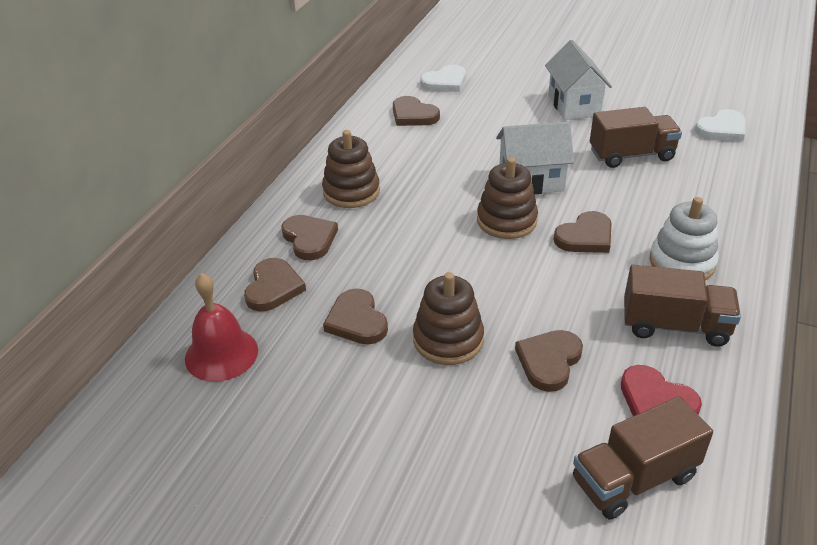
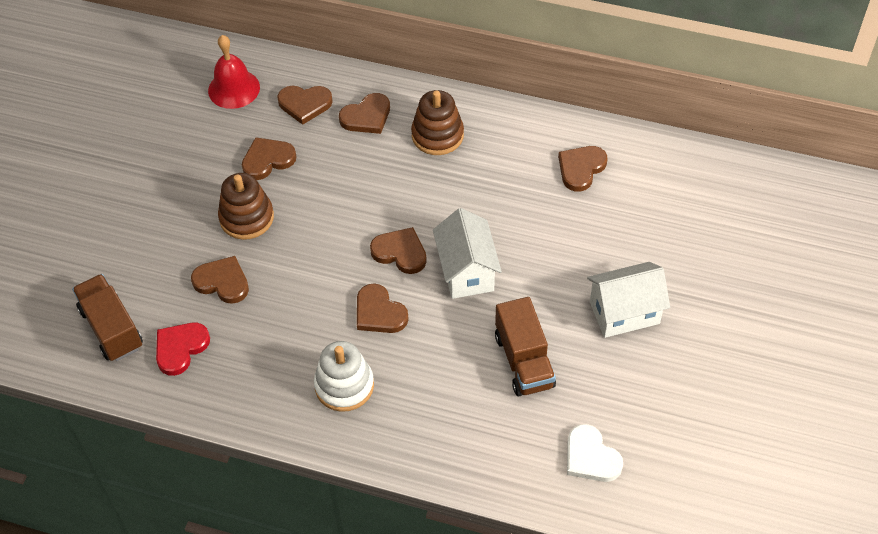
camera: 85 degrees right, 15 degrees up
white heart [420,65,466,92] -> none
brown stacking toy [477,157,538,239] -> brown heart [370,227,427,274]
brown truck [624,265,741,346] -> none

